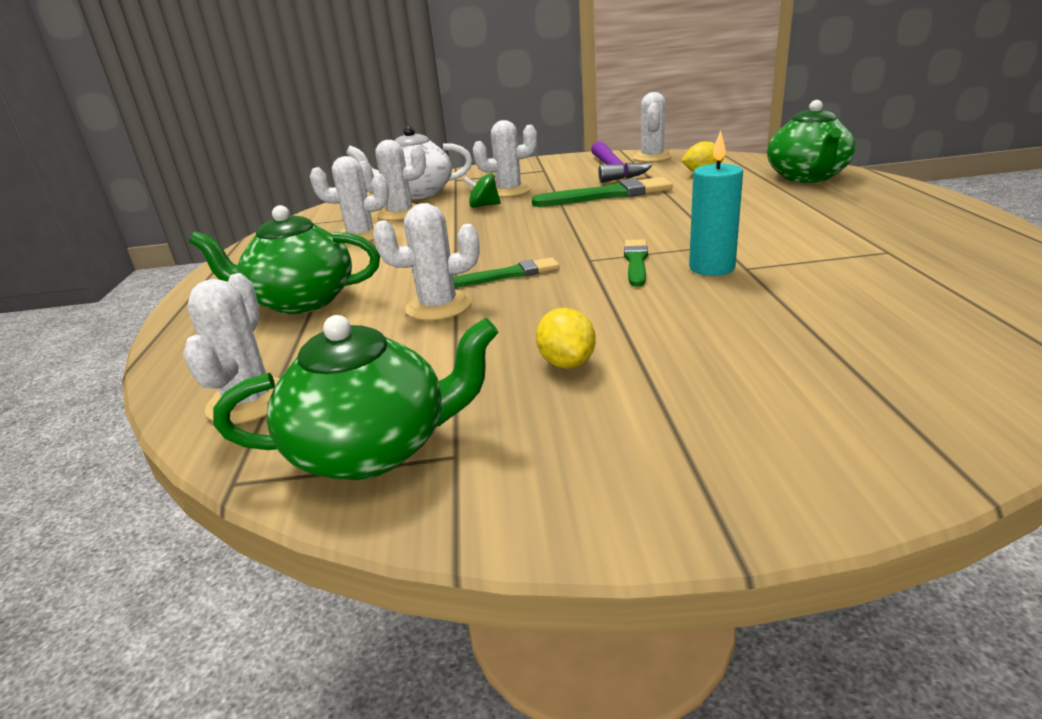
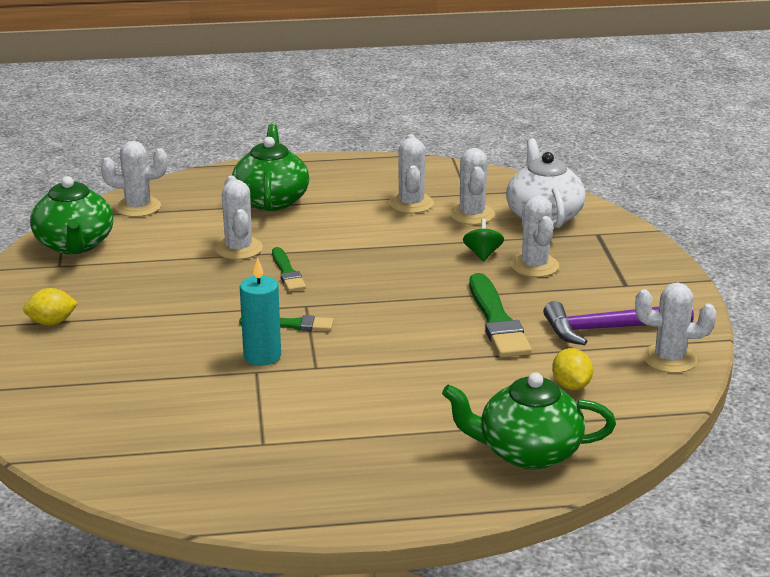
camera: 85 degrees right, 0 degrees up
yellow lemon [536,308,596,369] -> yellow lemon moved to [23,288,78,325]

